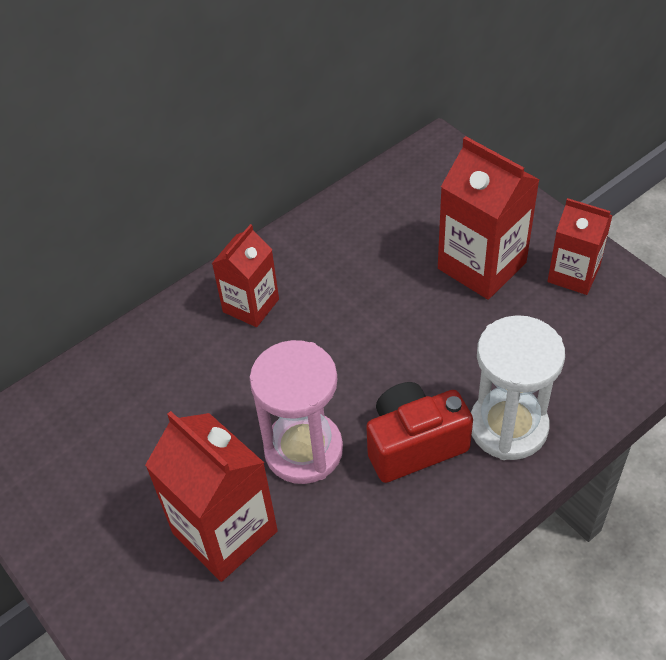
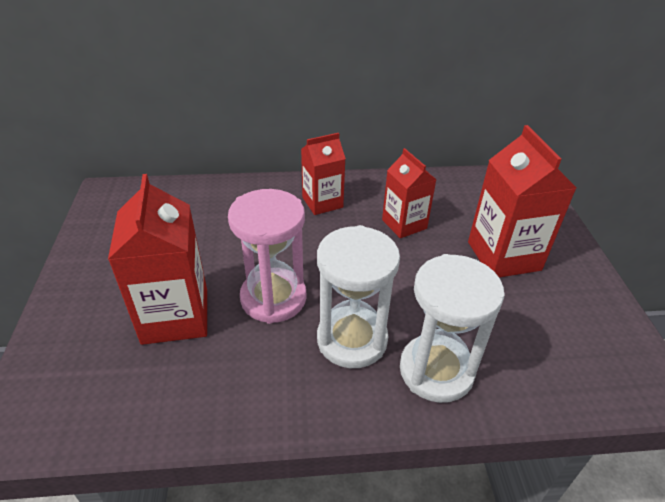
camera: 30 degrees right, 10 degrees down
red camera [366,382,473,483] -> white hourglass [317,225,400,368]
red carton [547,198,613,295] -> red carton moved to [382,148,437,238]

